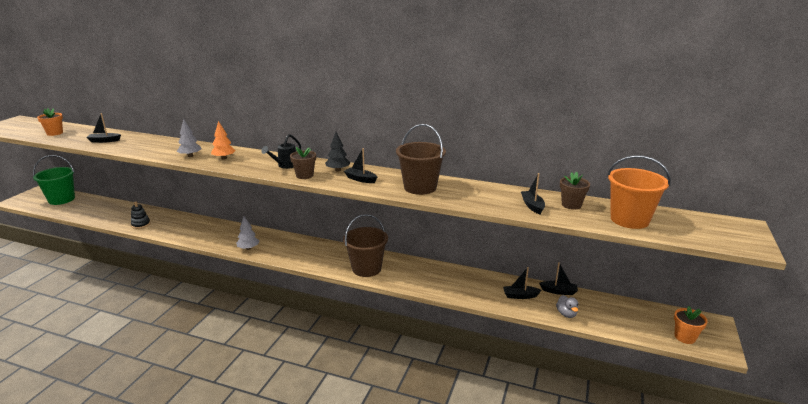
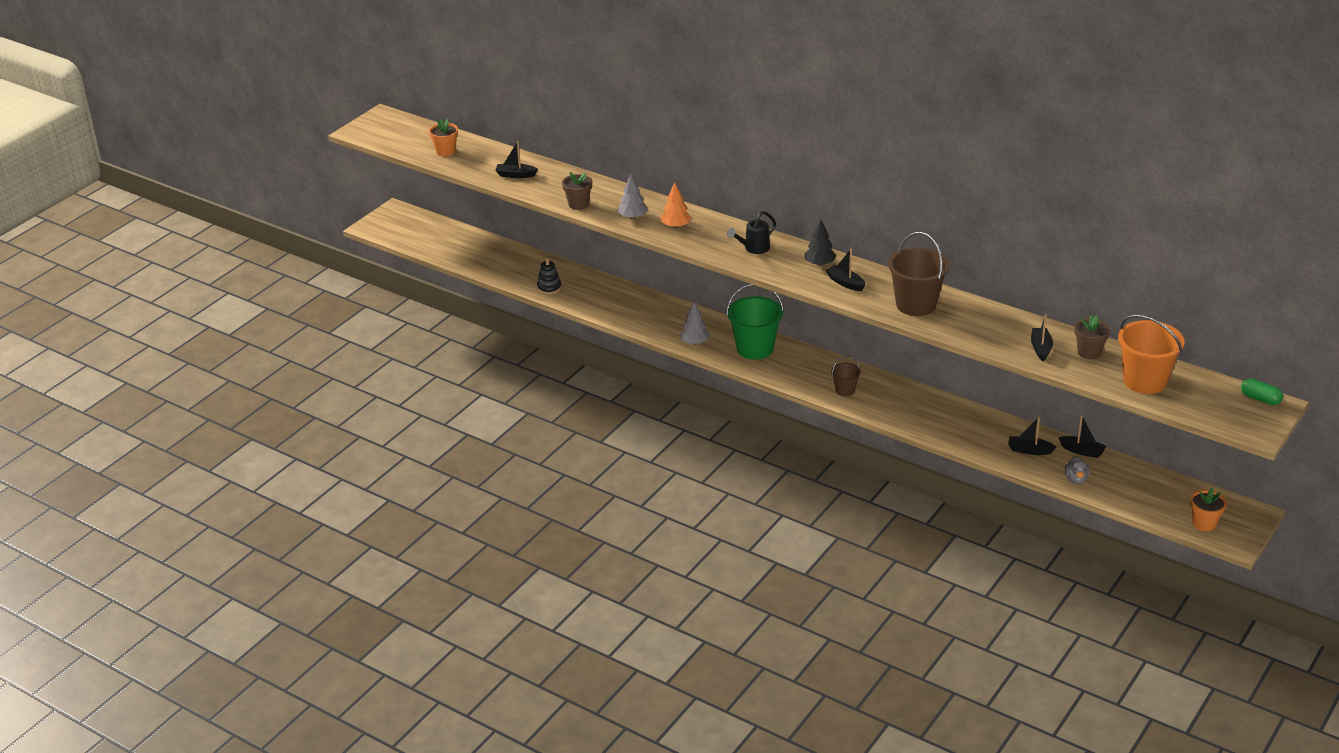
camera: 15 degrees right, 10 degrees up
green bucket [33,155,75,205] -> green bucket moved to [726,284,784,360]
brown flower pot [290,147,316,179] -> brown flower pot moved to [562,172,592,210]
brown bucket [343,214,388,277] -> brown bucket [831,356,861,396], size x0.51
none -> green capsule [1241,379,1283,405]

